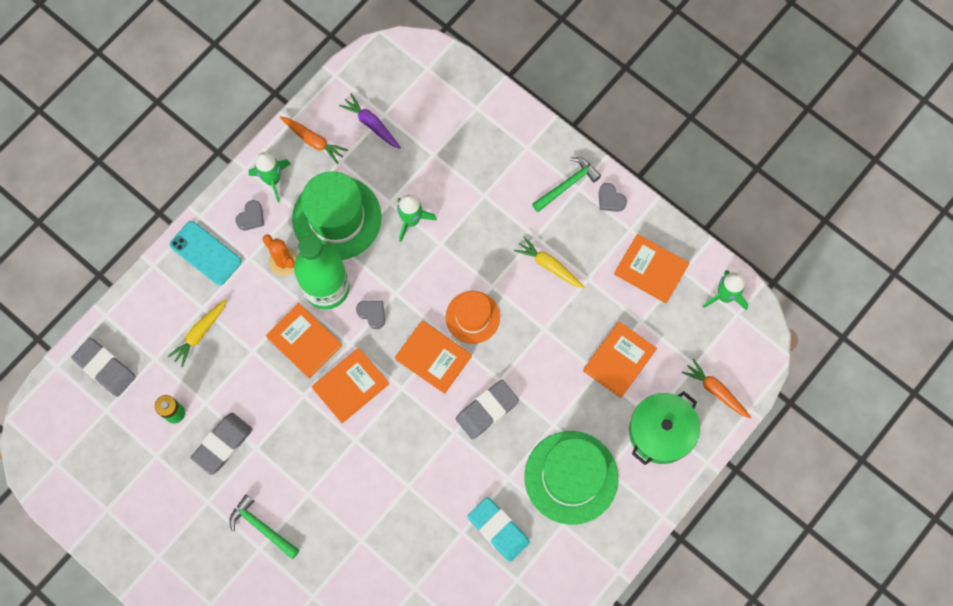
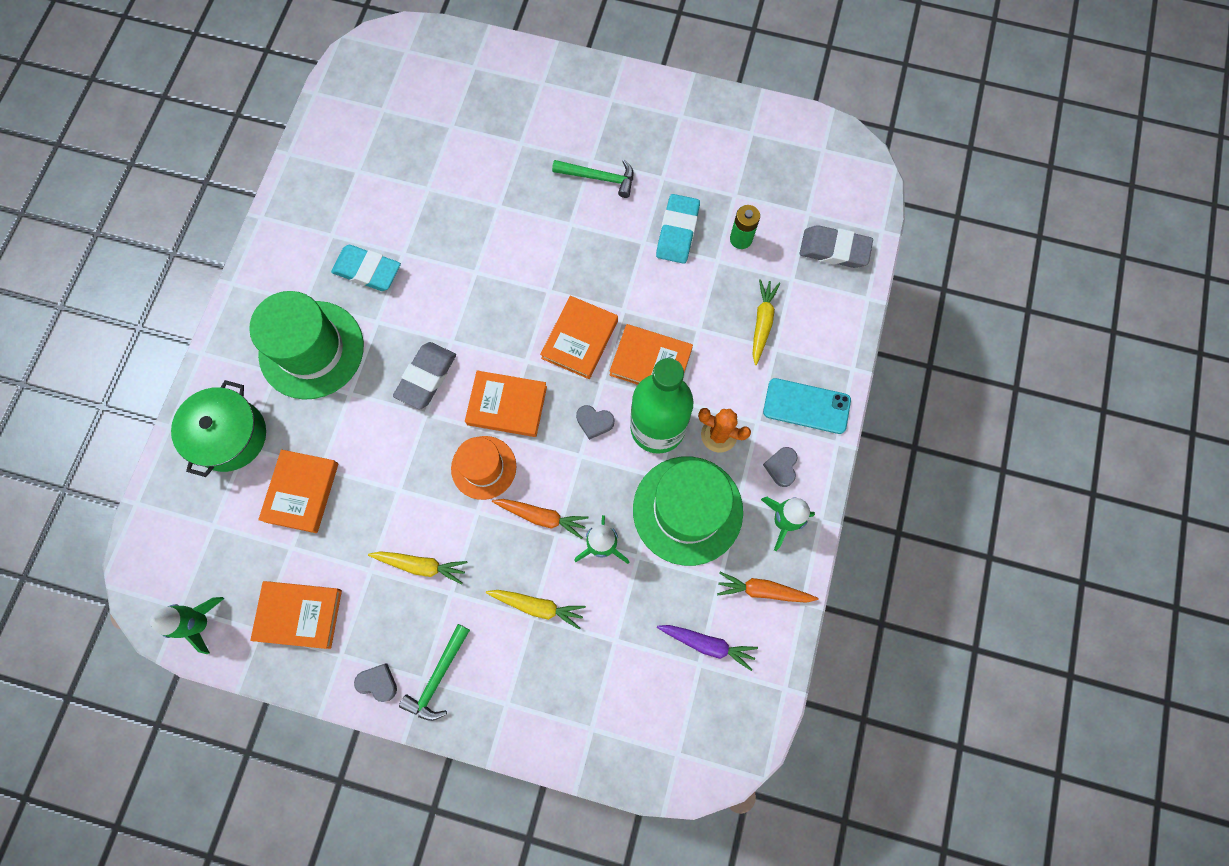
camera: 155 degrees right, 0 degrees up
grey eraser [191,413,253,475] -> turquoise eraser [656,194,700,264]
orange carrot [682,358,752,419] -> orange carrot moved to [492,499,588,539]
none -> yellow carrot [486,590,586,630]

